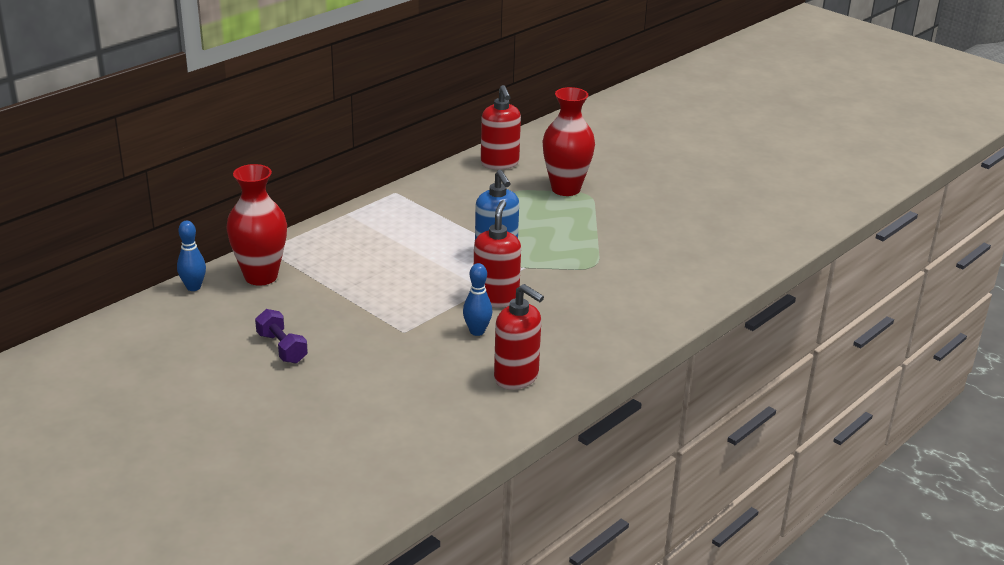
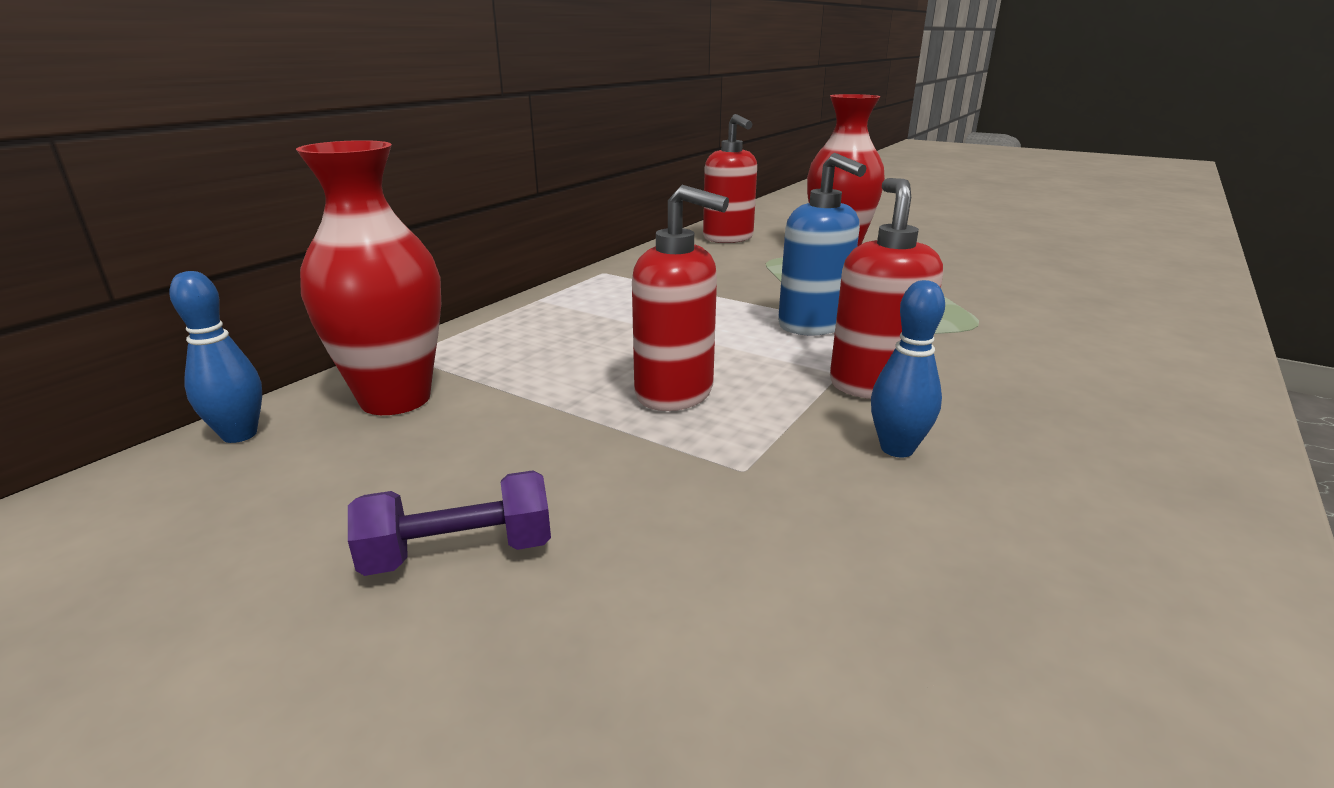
camera: 10 degrees left, 5 degrees down
purple dumbbell [255,309,308,363] -> purple dumbbell turned 60 degrees counterclockwise [348,470,551,576]
red soap dispenser [494,284,544,390] -> red soap dispenser moved to [632,185,729,411]

